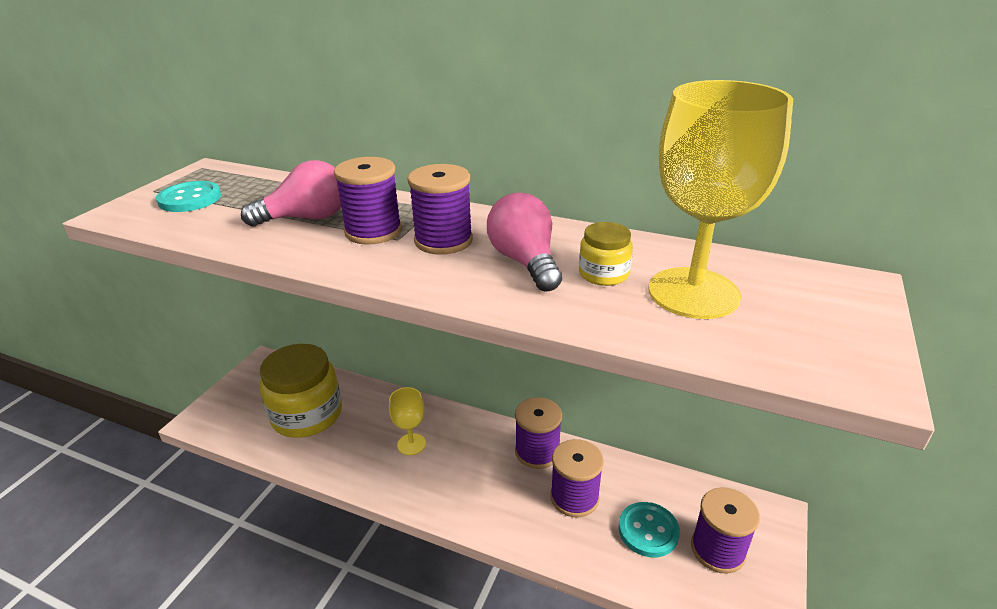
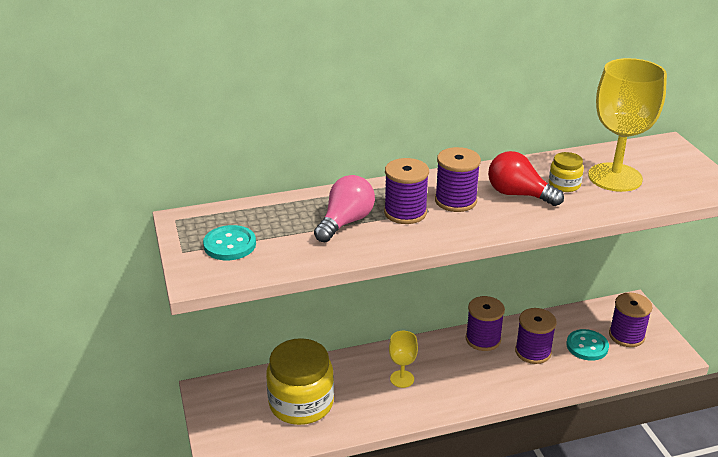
camera: 40 degrees left, 0 degrees up
pink light bulb [487,193,562,292] -> red light bulb [488,151,564,206]

